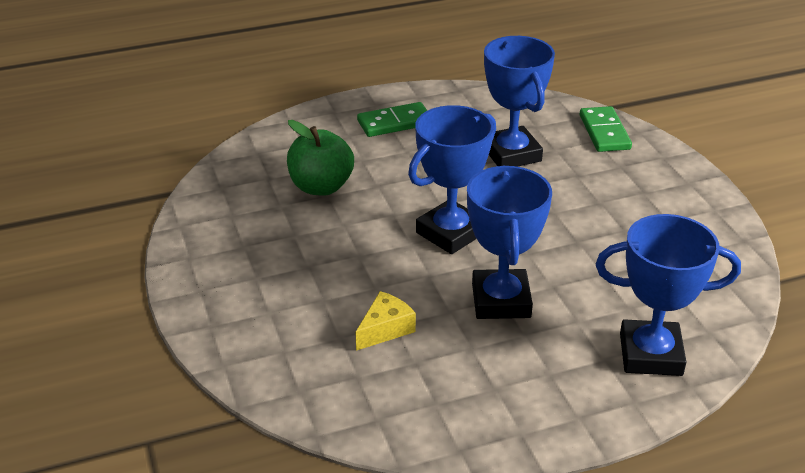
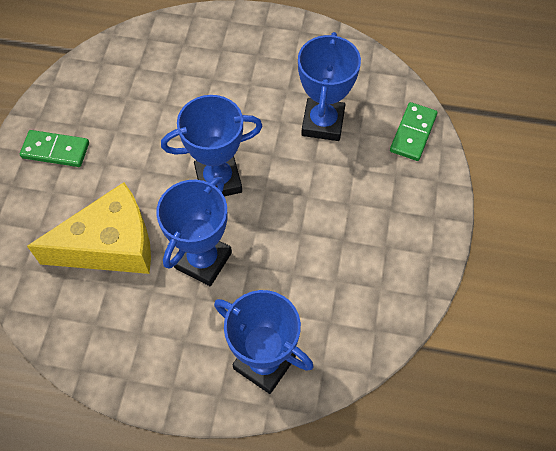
camera: 30 degrees right, 25 degrees up
green apple [287,120,354,196] -> none
yellow cheese [356,291,416,351] -> yellow cheese [27,182,151,274], size x2.26
green domino [357,102,427,137] -> green domino moved to [20,130,89,167]

